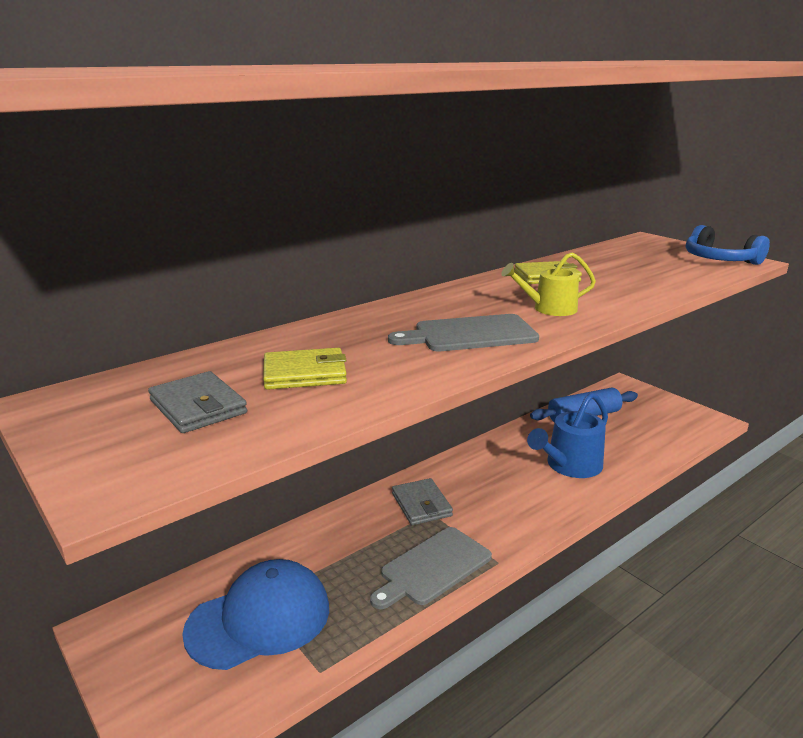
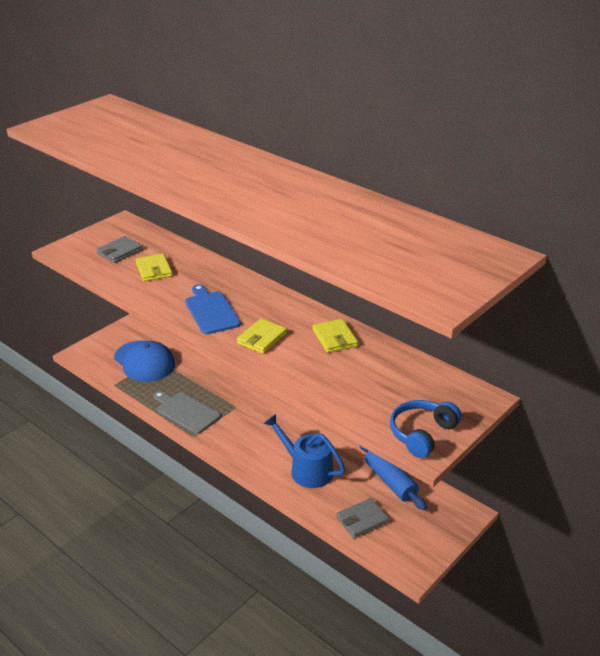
camera: 80 degrees right, 10 degrees up
grey cutting board [388,314,539,351] -> blue cutting board [185,284,241,334]
grey wallet [392,478,453,525] -> grey wallet moved to [337,498,389,539]
yellow watering can [501,252,596,316] -> yellow wallet [237,318,287,354]

